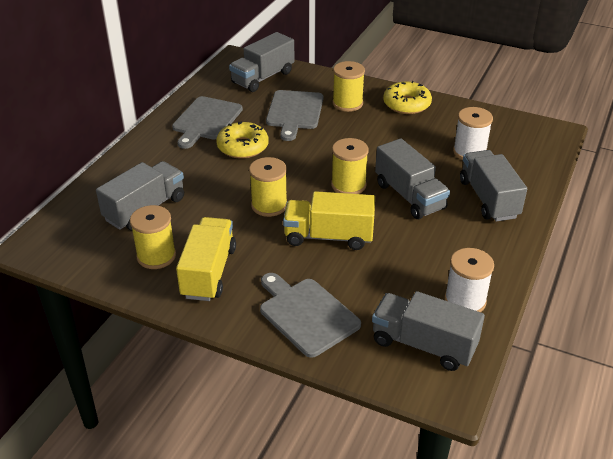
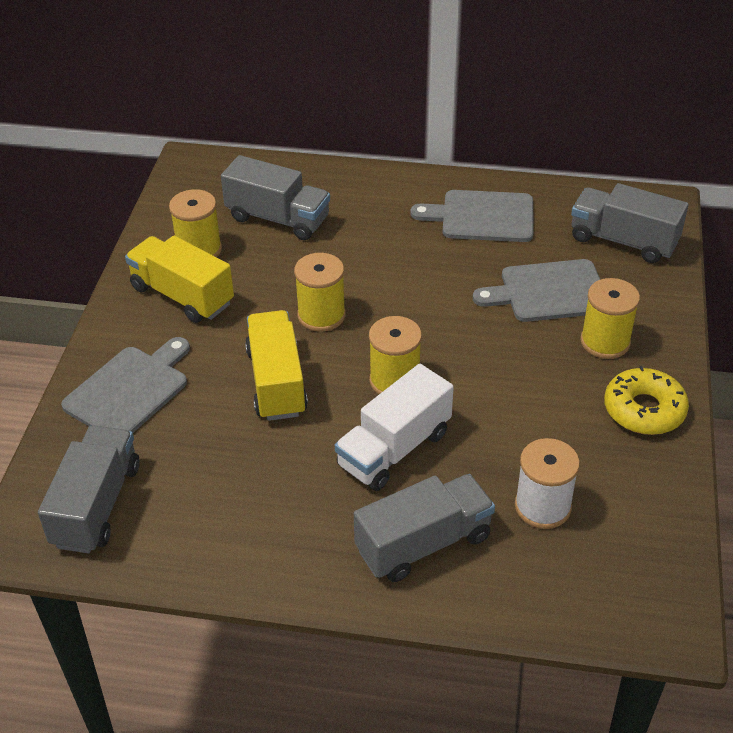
camera: 75 degrees right, 5 degrees up
yellow truck [176,217,236,301] -> yellow truck turned 135 degrees counterclockwise [125,236,234,323]
yellow donut [216,121,268,159] -> none
grey truck [375,138,450,219] -> white truck [335,364,454,491]
white spool [444,248,494,312] -> none

